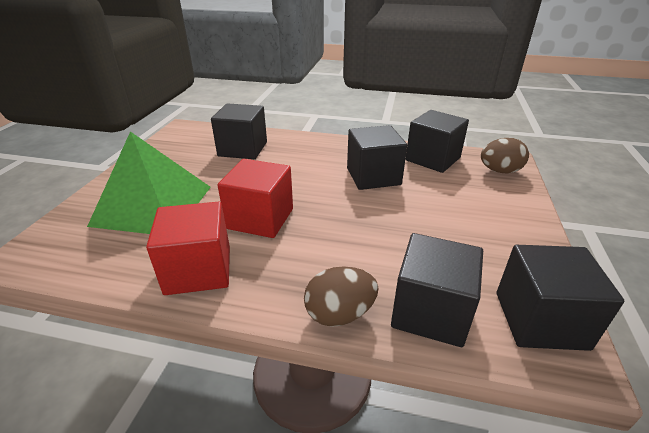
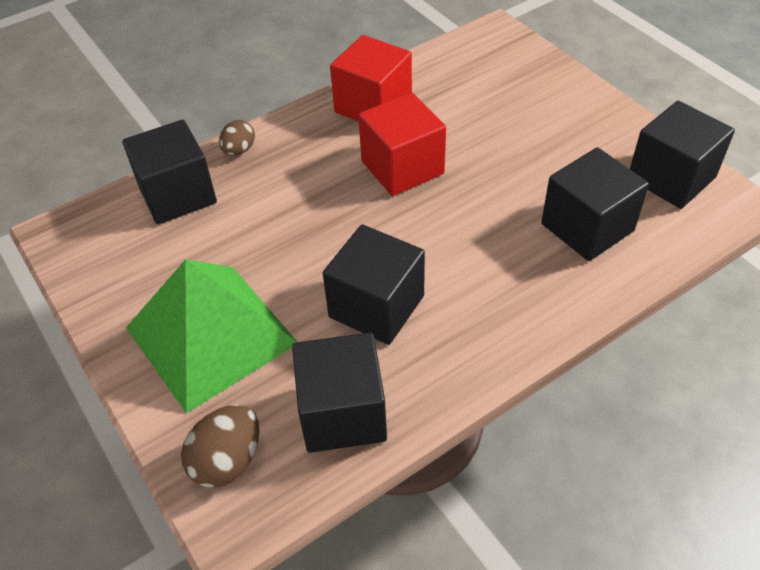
camera: 135 degrees right, 15 degrees up
green pyramid [87,131,211,234] -> green pyramid moved to [126,259,297,414]
brown egg [304,266,378,327] -> brown egg [219,120,255,156], size x0.66
black cube [497,245,624,351] -> black cube moved to [630,101,735,209]

